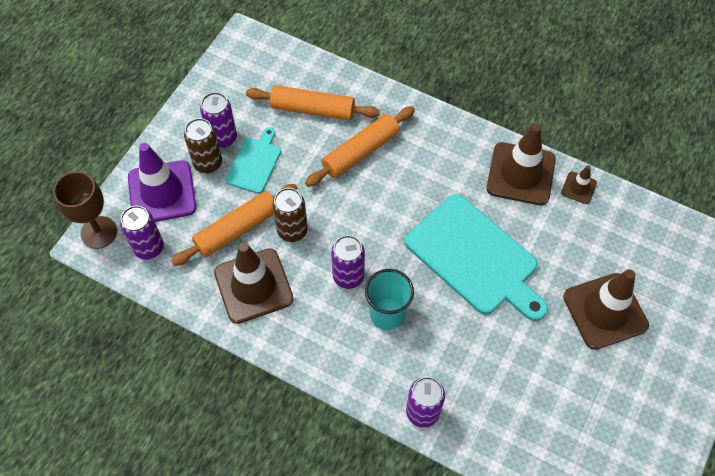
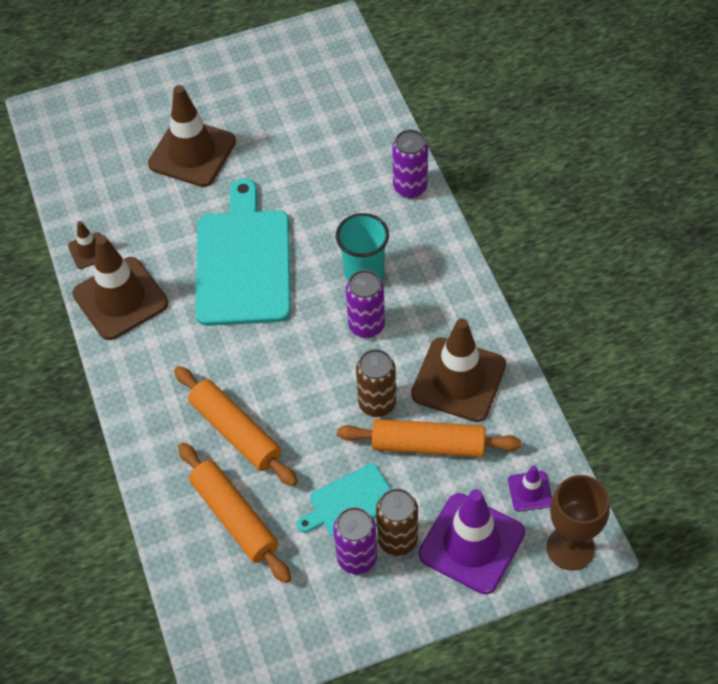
camera: 135 degrees left, 5 degrees down
purple can [120,206,164,260] -> purple traffic cone [508,465,552,512]
orange rolling pin [305,106,415,187] -> orange rolling pin turned 45 degrees clockwise [174,366,298,486]

